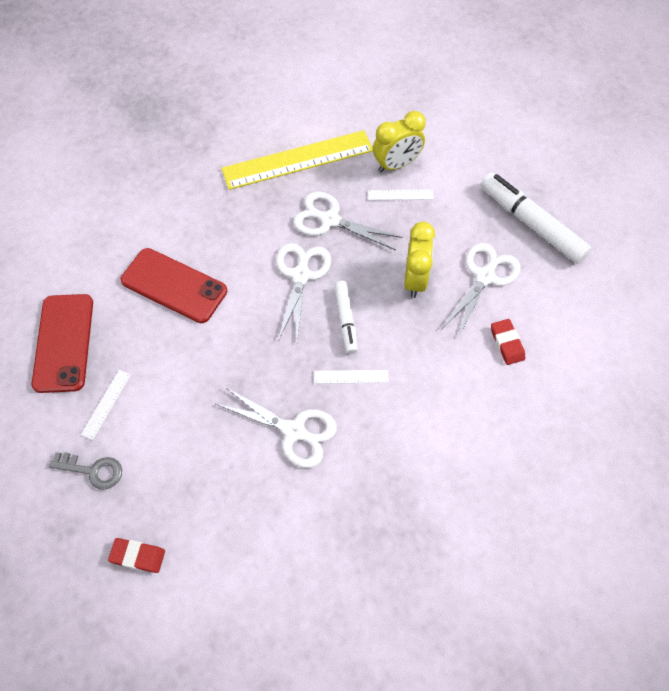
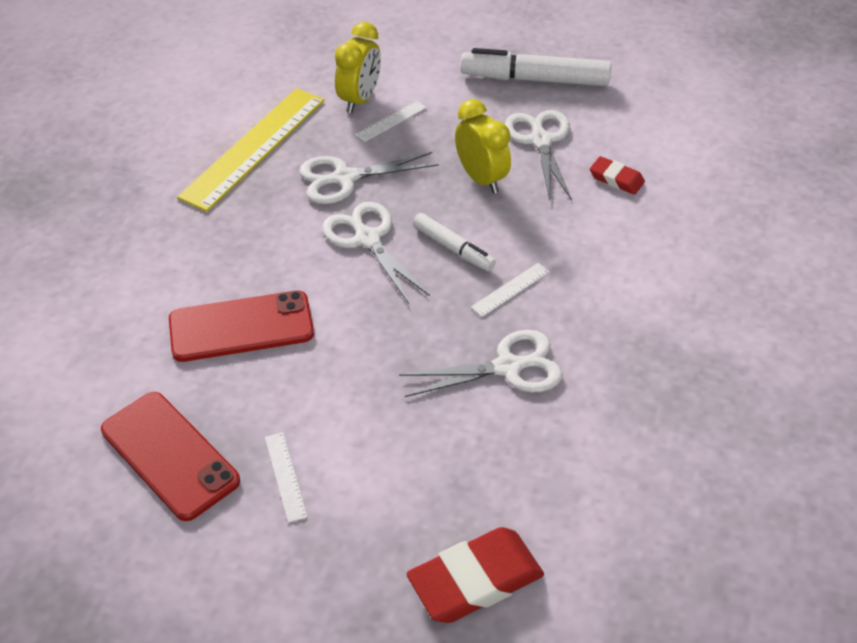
camera: 40 degrees left, 15 degrees down
grey key [49,452,122,490] -> none
red eraser [108,538,165,573] -> red eraser [407,527,544,623], size x1.85

